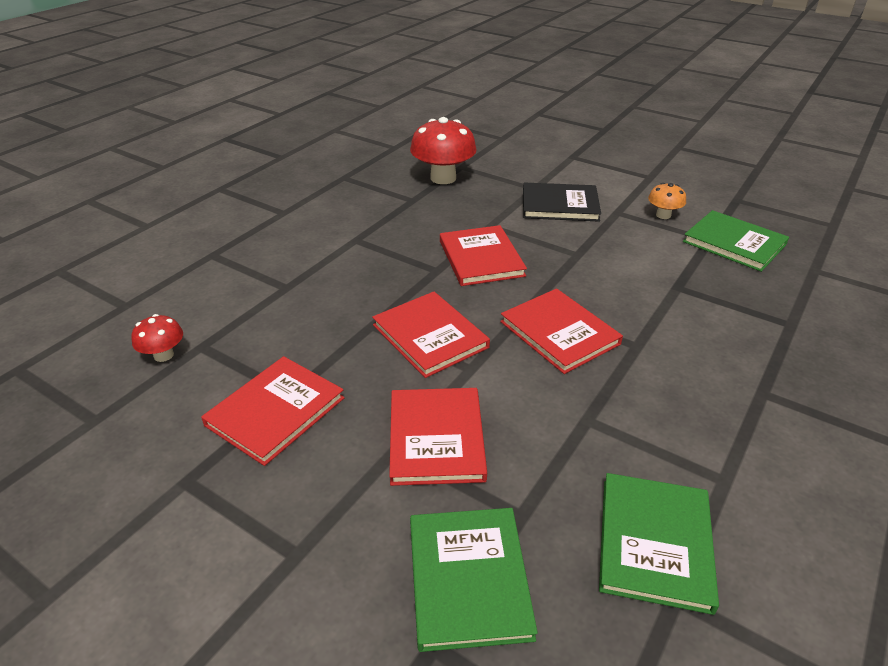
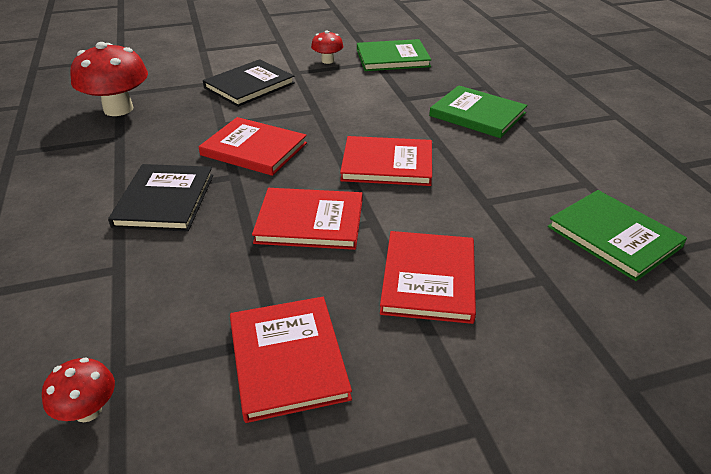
camera: 50 degrees left, 0 degrees up
red book [389,388,487,486] -> red book turned 60 degrees clockwise [380,231,476,324]
green book [410,508,538,652] -> green book moved to [429,85,528,138]
orange mushroom [648,183,686,219] -> red mushroom [311,30,343,64]
none -> black book [108,164,213,231]

